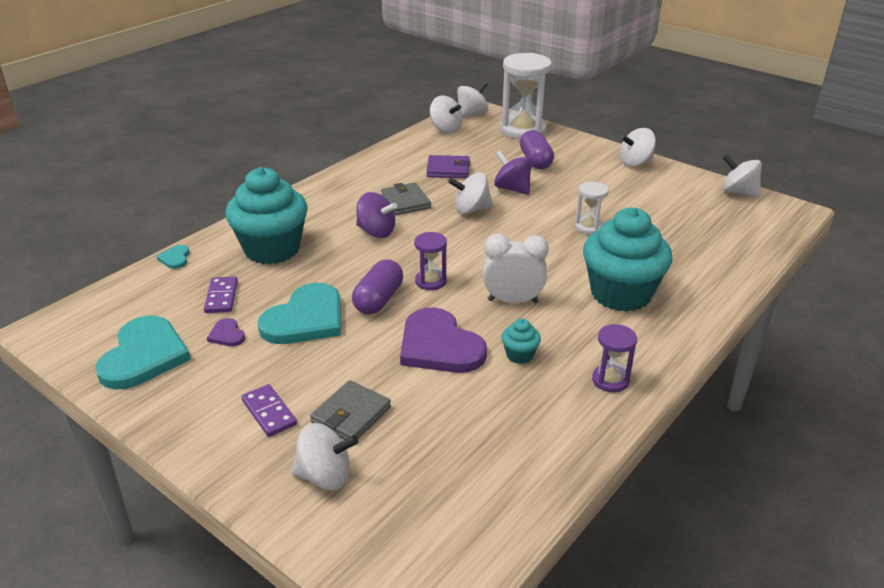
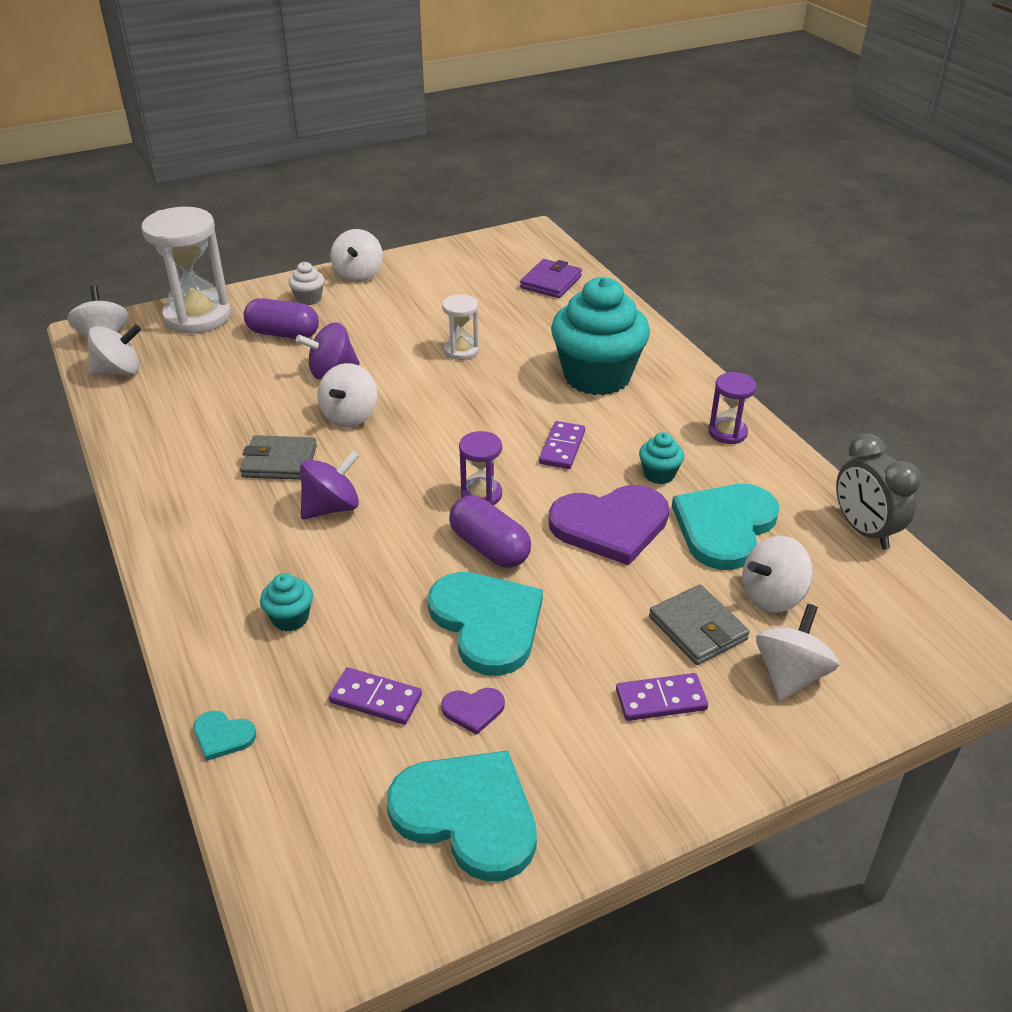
camera: 65 degrees left, 5 degrees up
turquoise cupcake [225,167,308,264] -> turquoise cupcake [260,573,313,631], size x0.41
purple wallet [426,155,470,178] -> purple wallet moved to [520,259,582,298]
white clock [483,234,549,303] -> purple domino [539,421,585,469]
white spinning top [722,154,762,198] -> white spinning top moved to [742,536,813,613]
none -> white cupcake [288,262,325,305]
none -> turquoise heart [672,484,780,570]
none -> grey clock [836,434,921,550]

